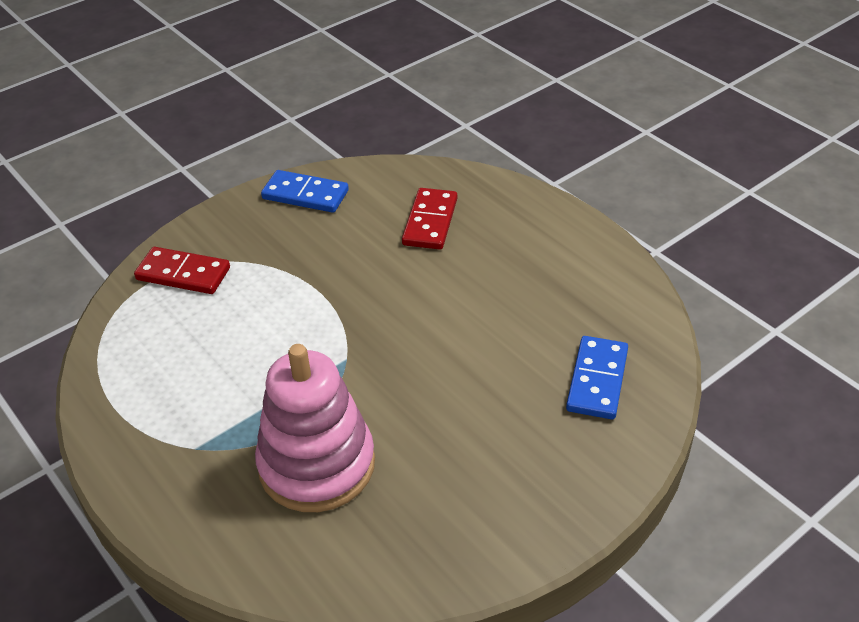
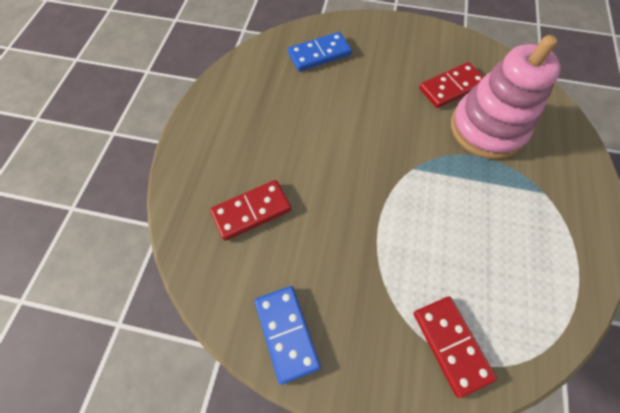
camera: 130 degrees left, 20 degrees up
none -> red domino [419,62,484,108]

